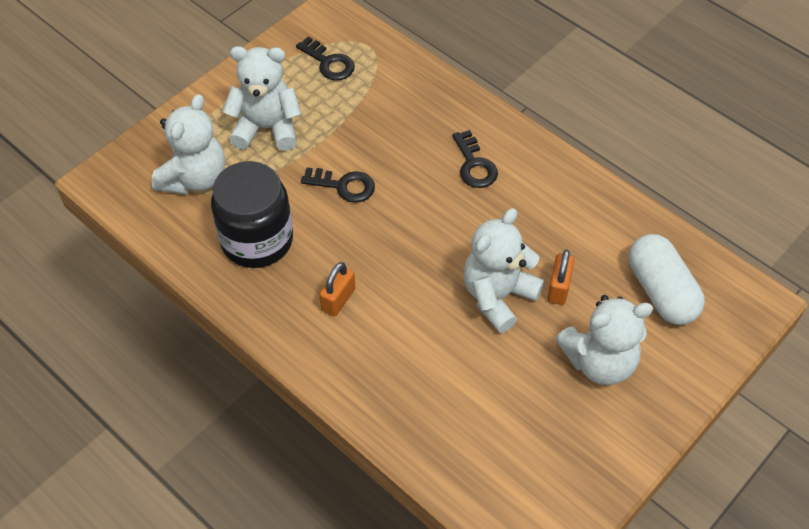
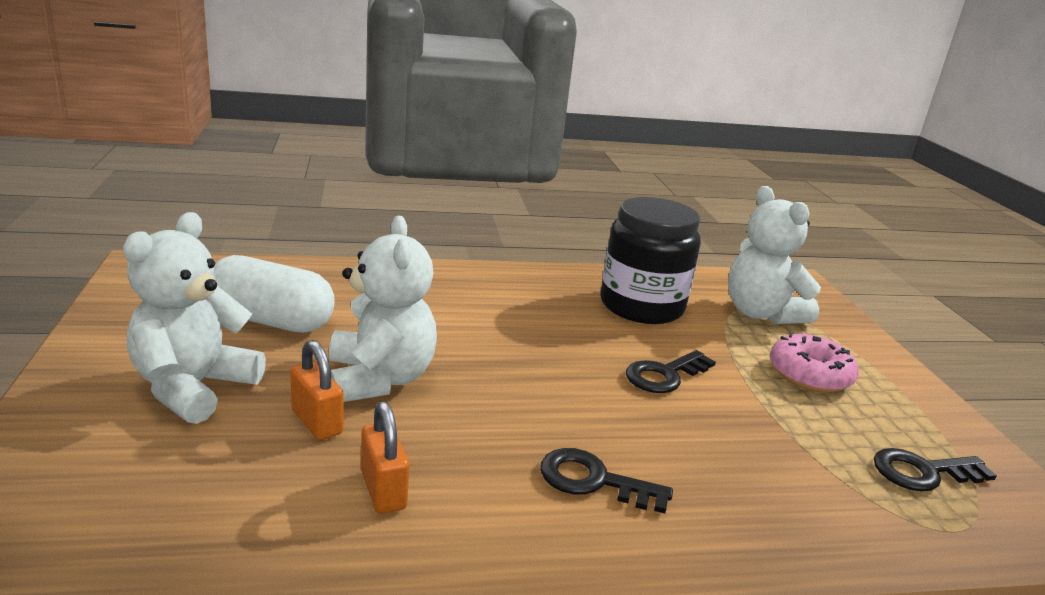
camera: 125 degrees right, 30 degrees down
white teddy bear [223,46,301,151] -> pink donut [770,333,859,393]
orange padlock [319,262,355,317] -> orange padlock moved to [361,402,409,514]
white capsule [629,234,705,325] -> white capsule moved to [214,255,335,333]

